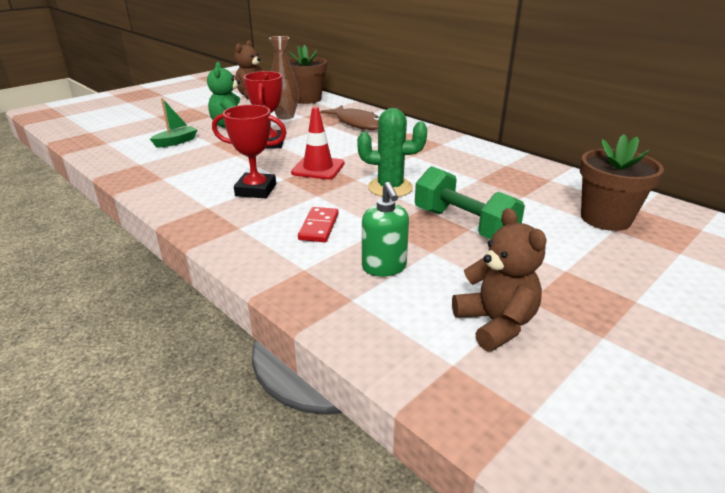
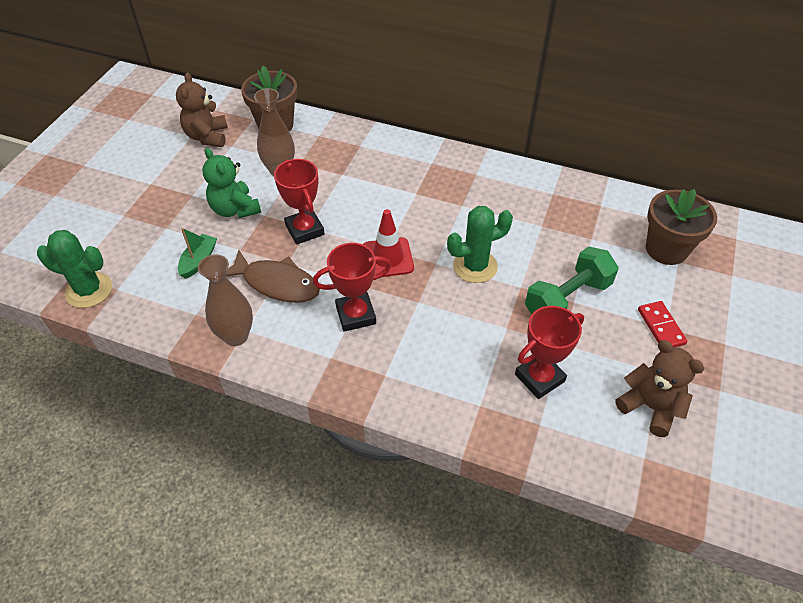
camera: 25 degrees left, 20 degrees up
red domino [298,207,339,242] -> red domino moved to [638,301,688,347]
brown fish [320,105,379,130] -> brown fish moved to [225,249,320,303]
green soap dispenser [362,182,409,276] -> red trophy [515,306,584,399]
green dumbbell [415,166,525,239] -> green dumbbell turned 60 degrees counterclockwise [525,247,618,314]
none -> green cactus [37,230,112,308]
none -> brown vase [198,254,253,346]

